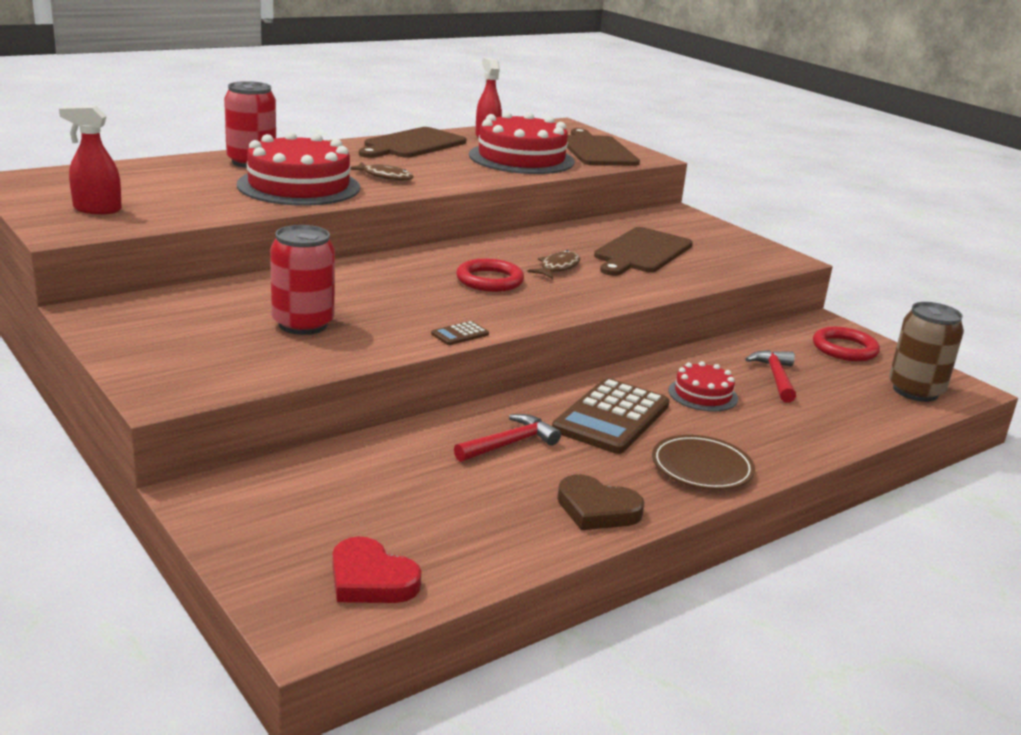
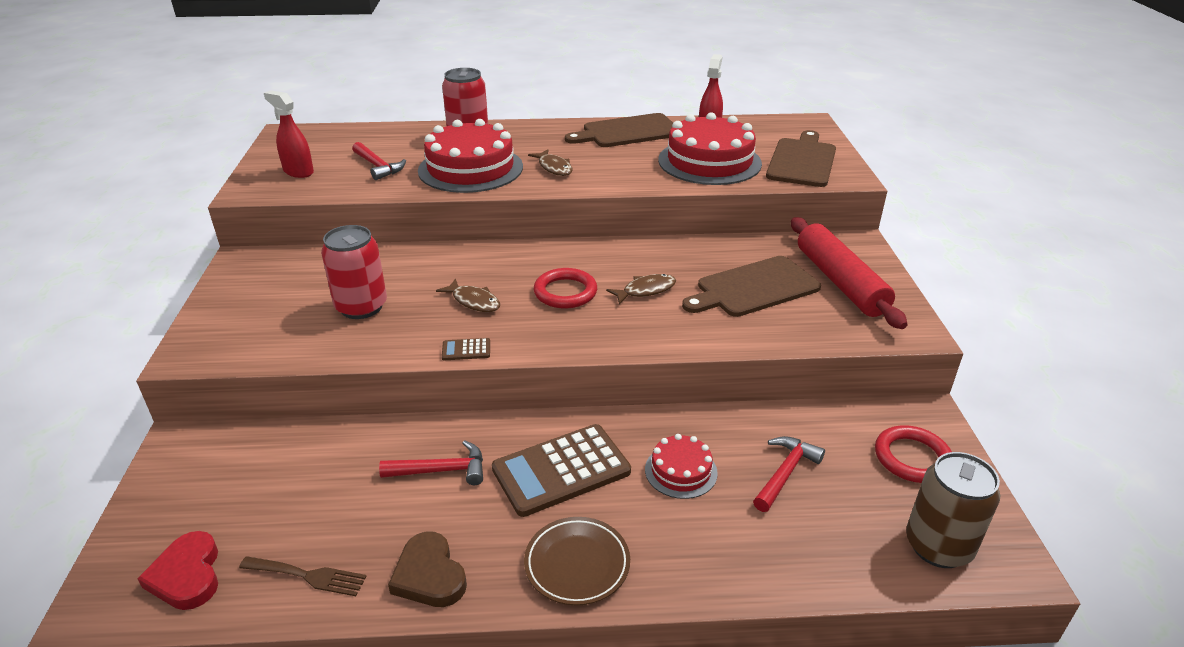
camera: 35 degrees right, 10 degrees up
none -> brown fork [239,556,367,596]
none -> red hammer [352,142,406,180]
none -> brown fish [436,279,500,312]
none -> red rolling pin [791,217,908,329]

